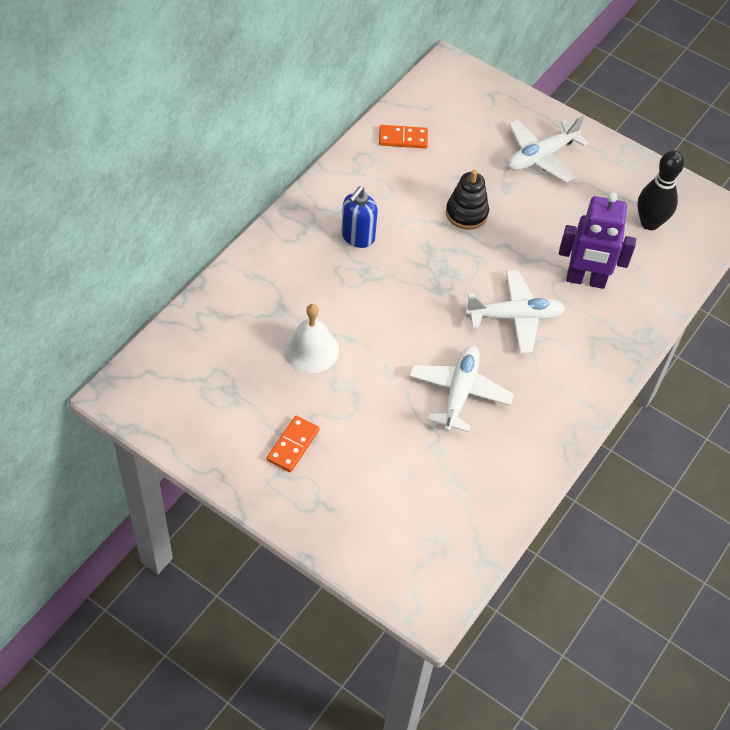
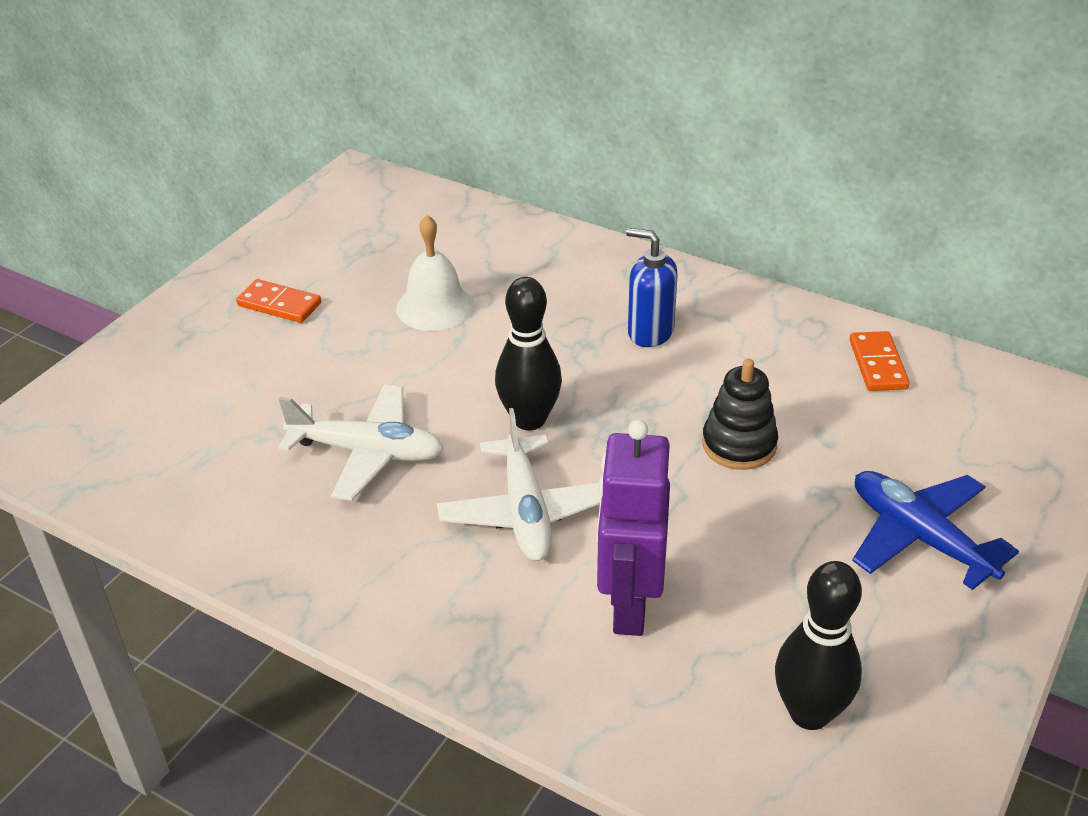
camera: 90 degrees right, 15 degrees down
white plane [508,116,588,183] -> blue plane [852,471,1019,590]
none -> black bowling pin [495,277,562,430]

